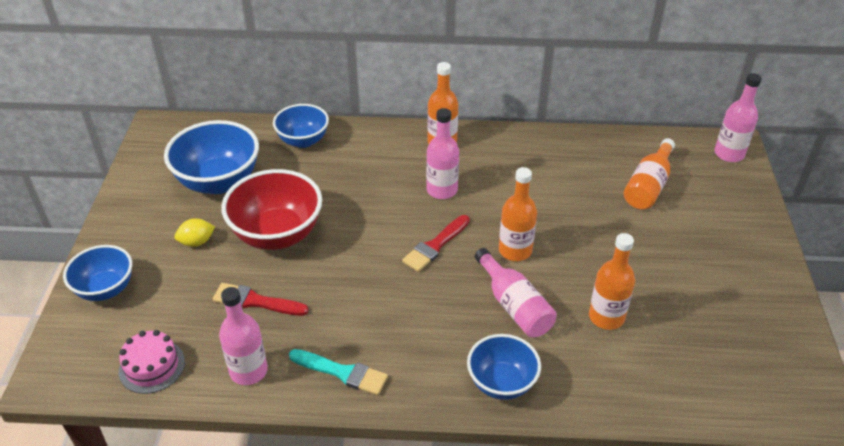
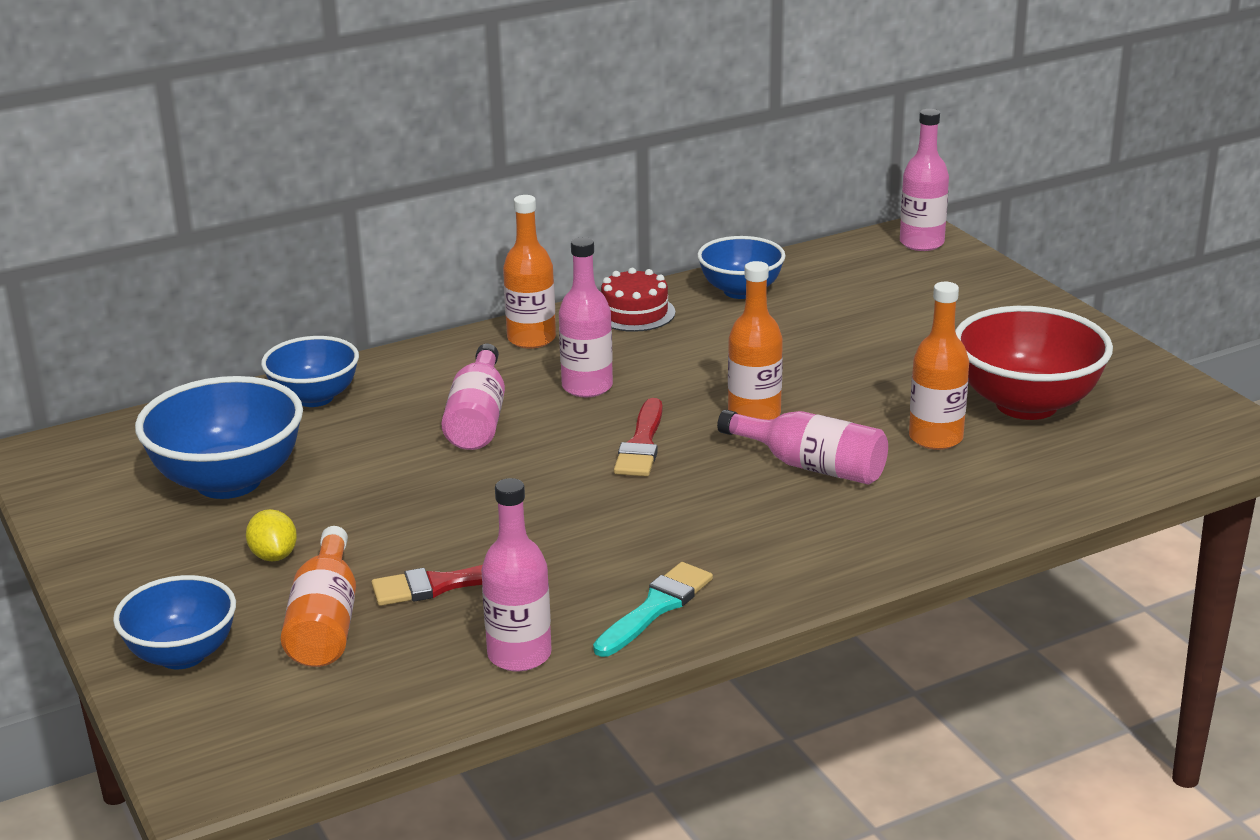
camera: 30 degrees left, 15 degrees down
pink cake [119,330,185,394] -> none
yellow lemon [175,218,215,247] -> yellow lemon turned 60 degrees counterclockwise [246,509,297,562]
red bowl [221,169,322,250] -> red bowl moved to [955,306,1113,420]
turquoise brush [289,349,388,395] -> turquoise brush turned 45 degrees counterclockwise [593,562,713,657]
blue bowl [467,334,541,400] -> blue bowl moved to [697,236,786,299]
orange bottle [623,138,675,210] -> orange bottle moved to [281,526,356,667]
none -> pink bottle [441,344,505,450]
none -> red cake [601,268,675,332]

